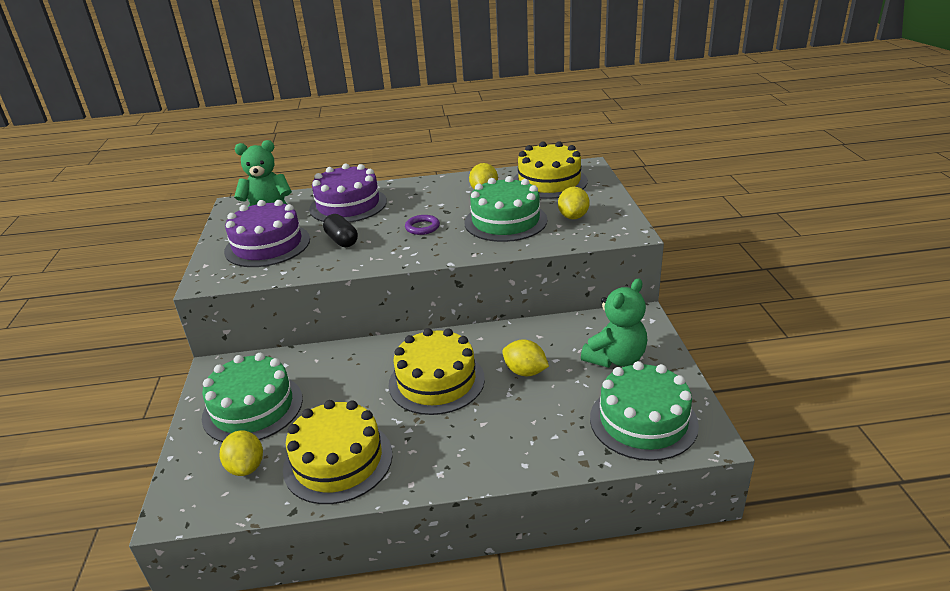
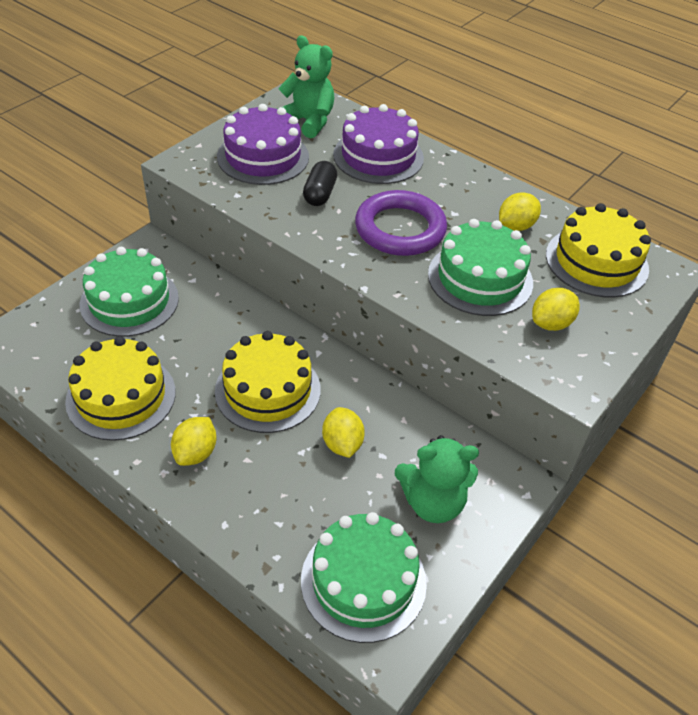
camera: 40 degrees right, 15 degrees up
yellow lemon [220,431,263,476] -> yellow lemon moved to [171,417,216,466]
purple ring [405,215,440,235] -> purple ring [355,190,447,256], size x2.18

